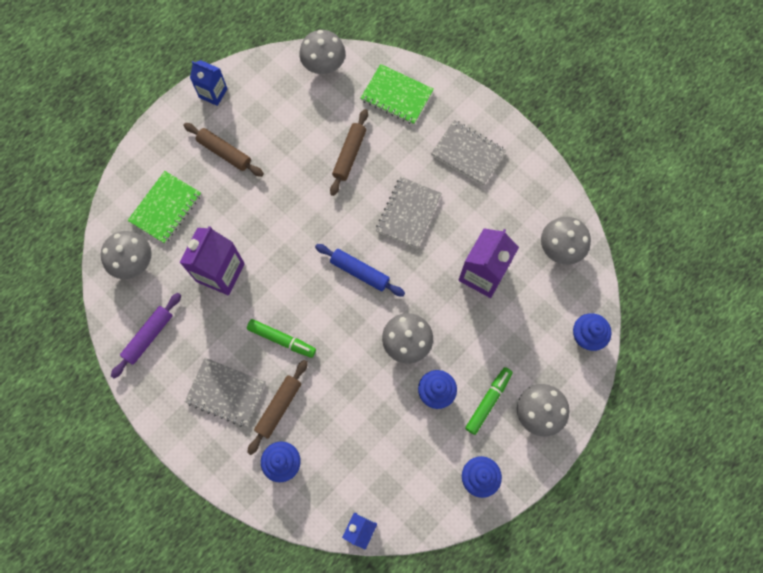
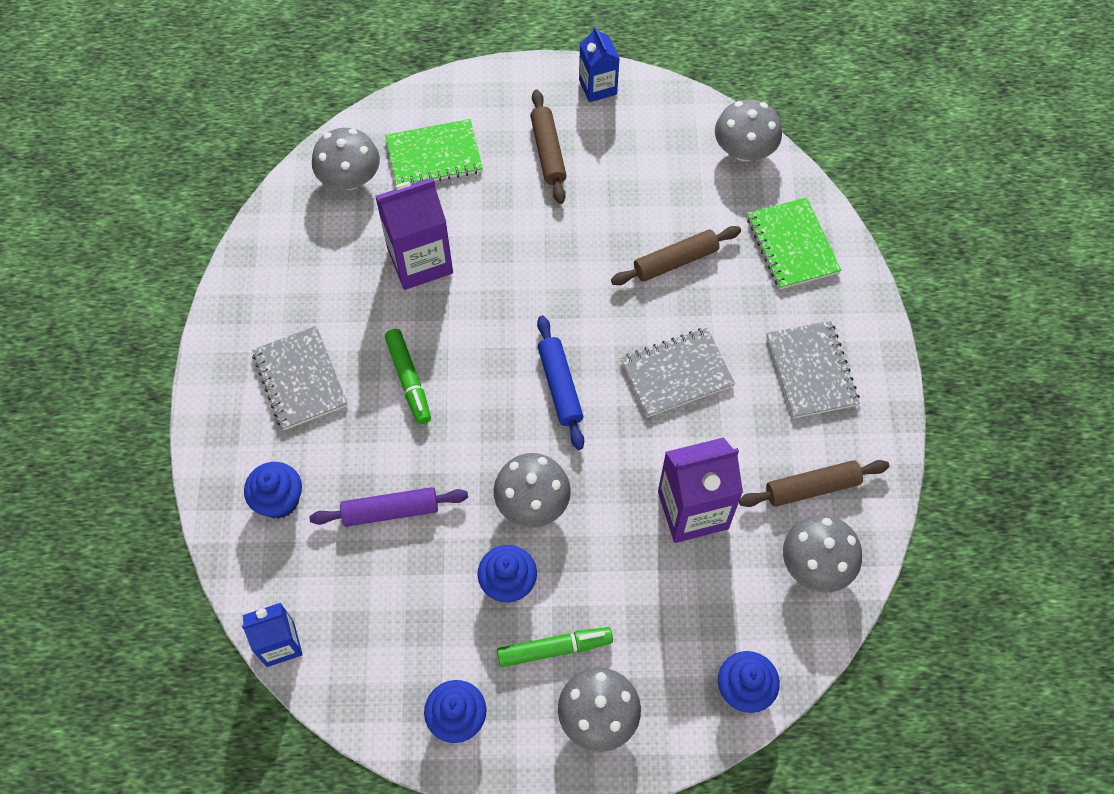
camera: 45 degrees right, 10 degrees down
purple rolling pin [111,293,181,378] -> purple rolling pin moved to [309,487,468,527]
brown rolling pin [247,360,308,455] -> brown rolling pin moved to [739,460,889,507]

